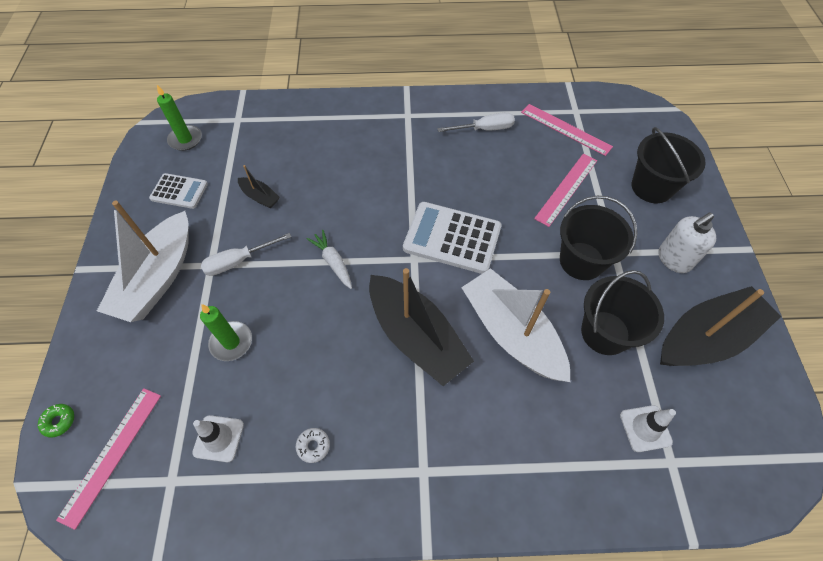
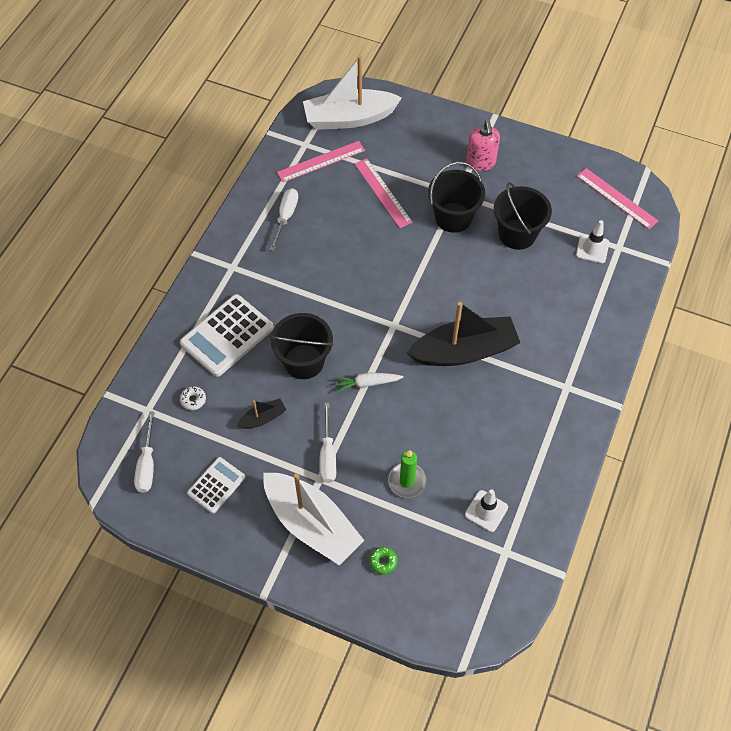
camera: 65 degrees left, 0 degrees up
green donut [38,404,74,437] -> green donut moved to [369,547,397,574]
pink ruler [56,388,161,530] -> pink ruler moved to [577,168,658,229]
green candle [157,85,202,151] -> white screwdriver [134,412,154,493]
white donut [296,428,330,463] -> white donut moved to [180,386,206,410]
white calculator [403,202,502,274] -> white calculator moved to [180,294,274,377]
white boat [461,268,570,382] -> white boat moved to [303,56,402,130]
black bucket [632,127,706,203] -> black bucket moved to [270,313,334,379]
white soap dispenser [658,212,716,273] -> pink soap dispenser [466,120,500,171]
black boat [660,286,781,366] -> none

